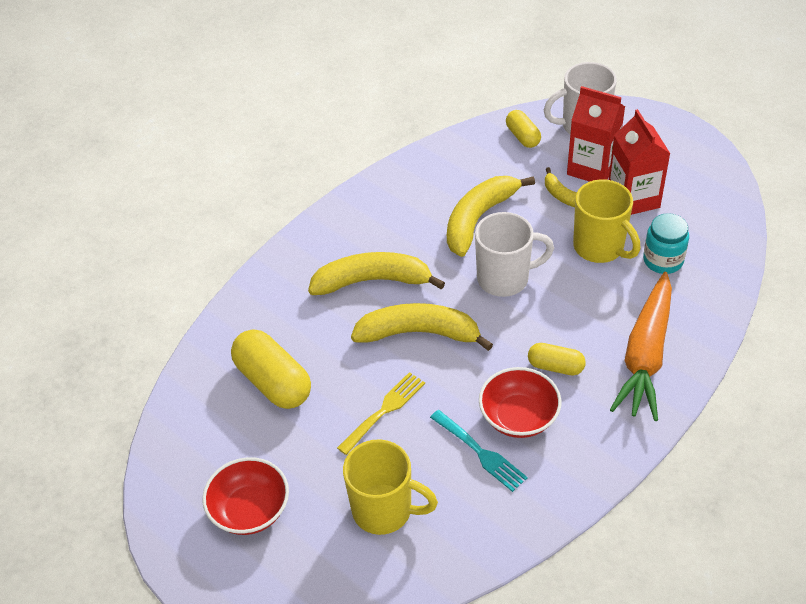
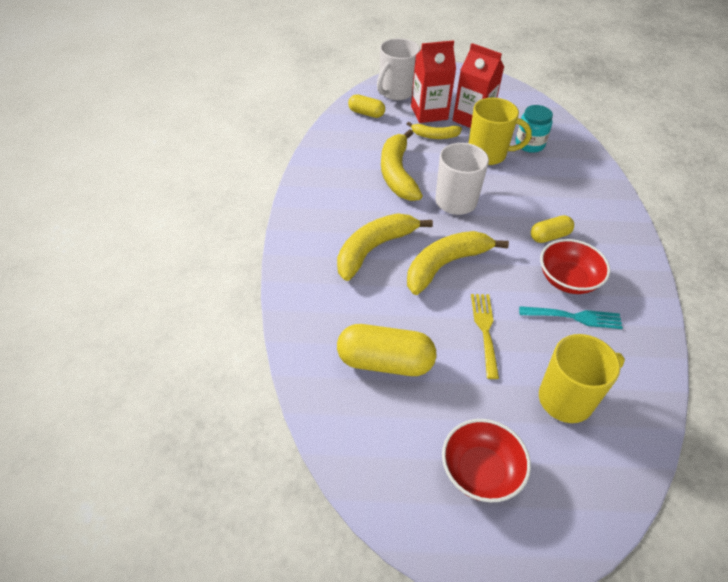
camera: 45 degrees left, 0 degrees up
orange carrot [610,272,672,421] -> none

